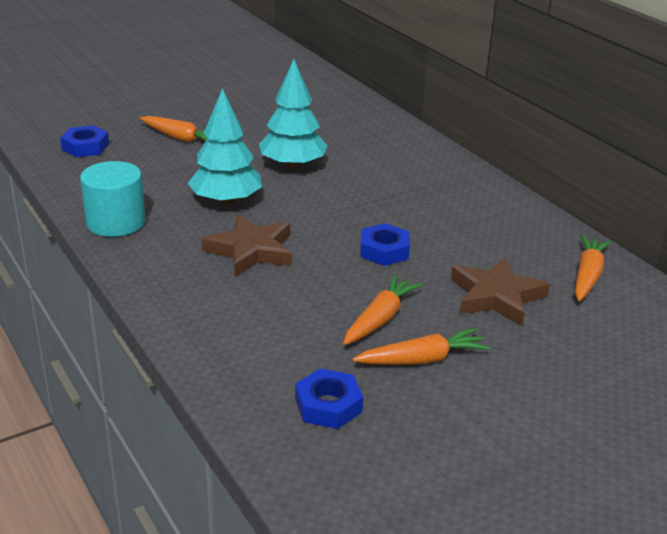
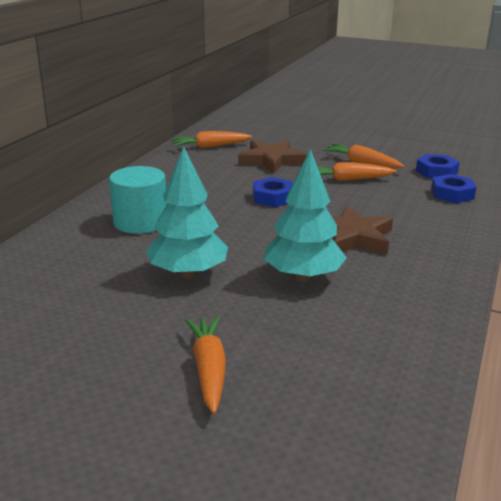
camera: 125 degrees left, 5 degrees down
blue nut [60,125,109,157] -> blue nut moved to [431,174,477,203]
turquoise cylinder [80,161,146,237] -> turquoise cylinder moved to [109,166,167,234]

